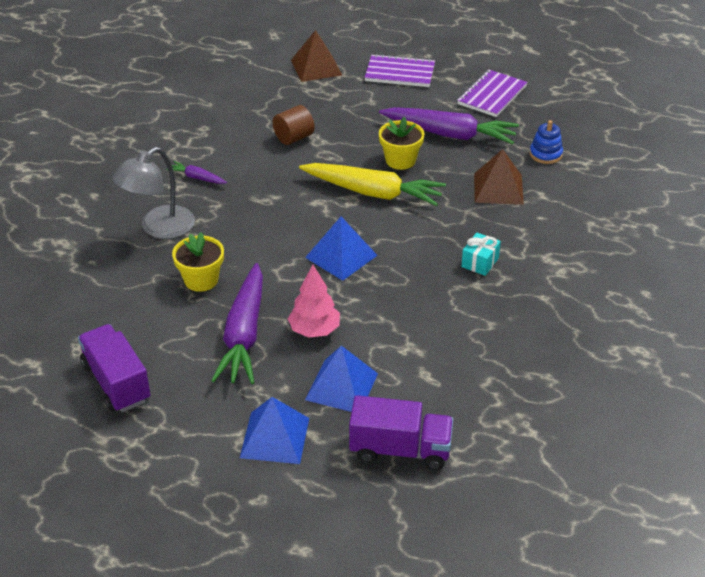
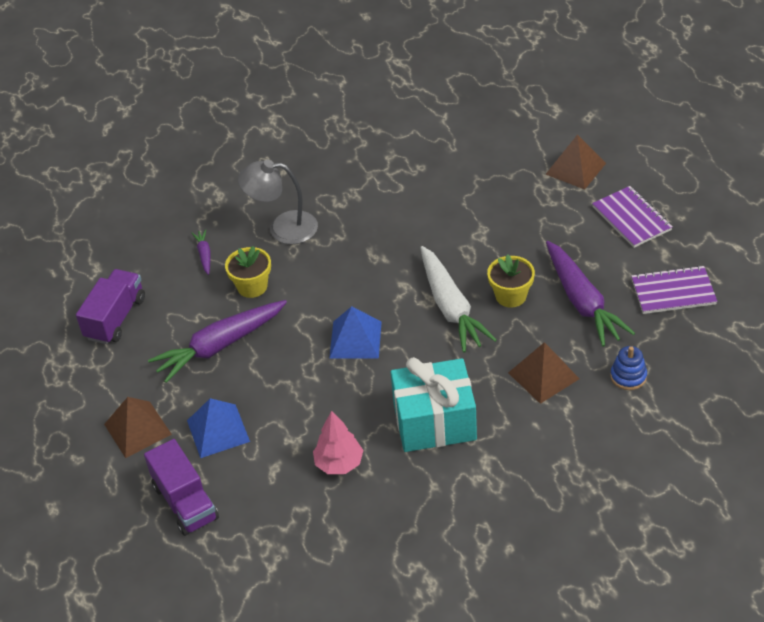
camera: 55 degrees right, 5 degrees up
purple carrot [166,161,227,184] -> purple carrot moved to [192,229,211,275]
blue pyramid [240,397,309,464] -> brown pyramid [104,397,172,458]
brown cylinder [273,105,315,145] -> none
pink tree [288,264,340,338] -> pink tree moved to [313,411,364,474]
yellow carrot [299,163,446,206] -> white carrot [420,246,497,353]
turquoise gift [461,232,501,276] -> turquoise gift [391,357,477,452], size x2.34

